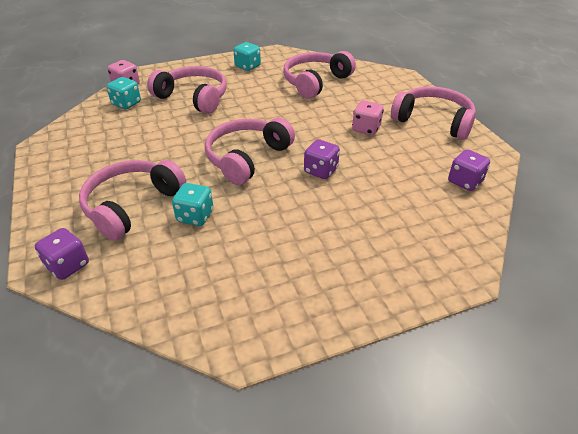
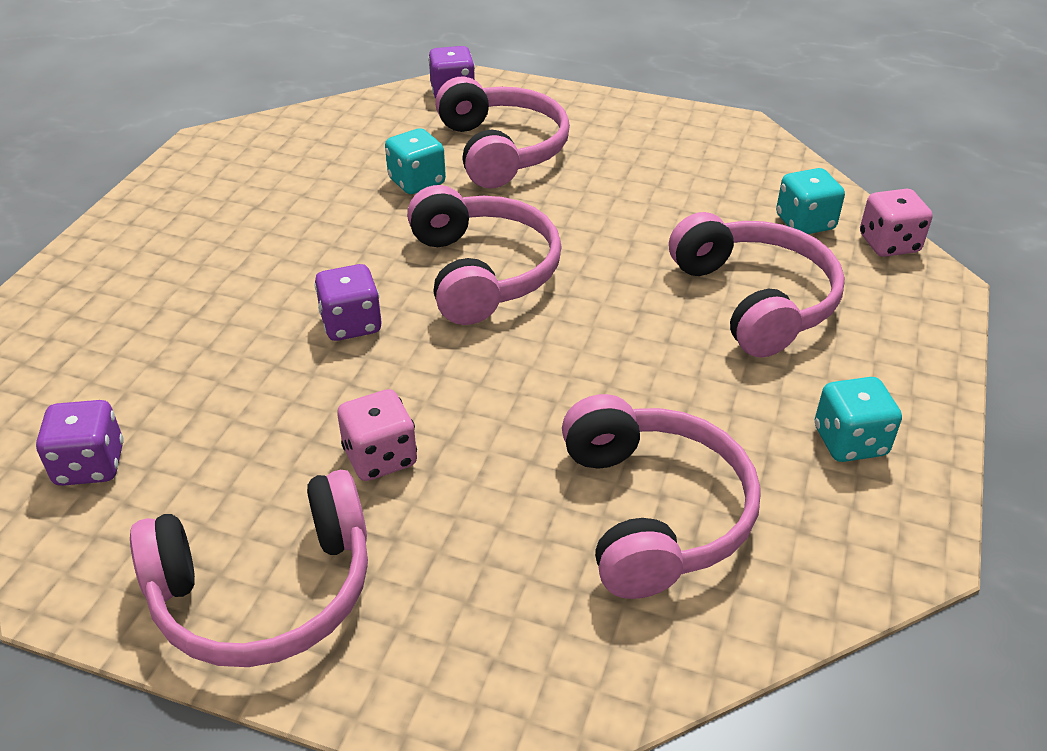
camera: 130 degrees right, 0 degrees up
pink headphones [147,66,227,114] -> pink headphones turned 90 degrees counterclockwise [669,212,845,358]

